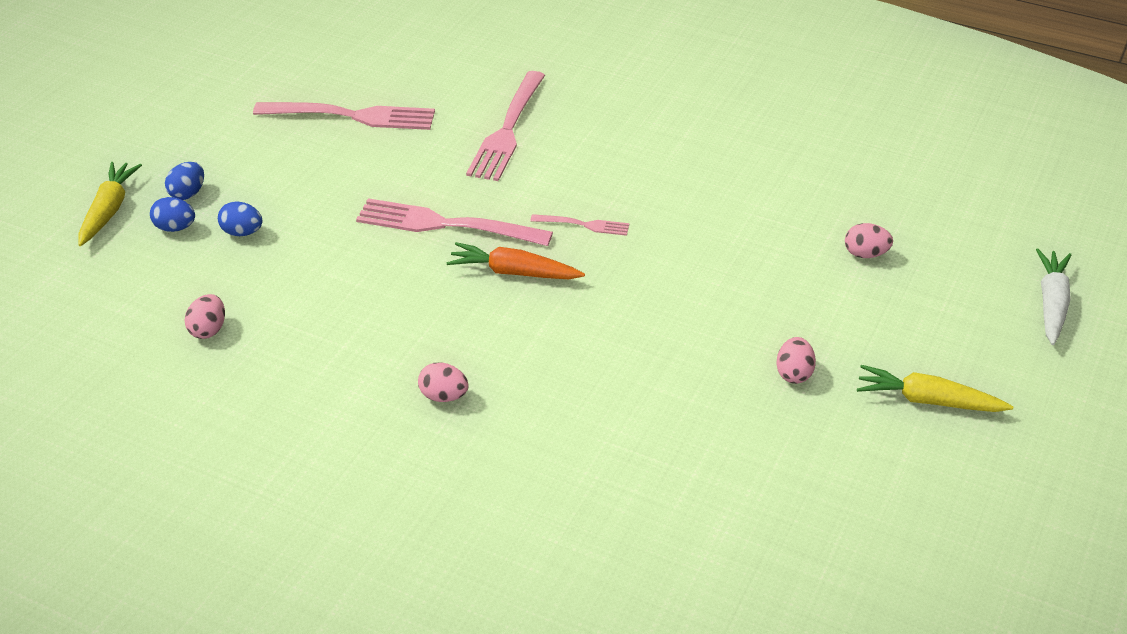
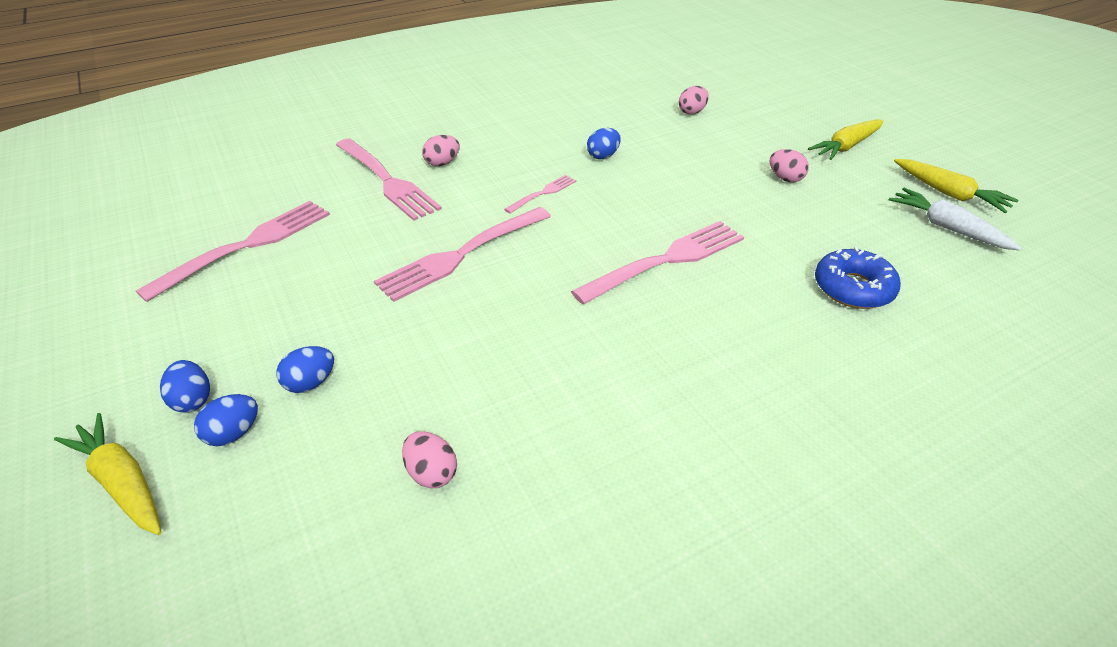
camera: 55 degrees left, 0 degrees up
pink egg [418,362,469,402] -> pink egg moved to [422,135,460,166]
orange carrot [447,242,585,279] -> none
white carrot [1036,248,1071,345] -> white carrot moved to [889,188,1022,251]
none -> pink fork [571,221,744,304]
none -> blue egg [587,128,621,159]
none -> blue donut [815,247,901,309]
none -> yellow carrot [894,159,1019,213]

